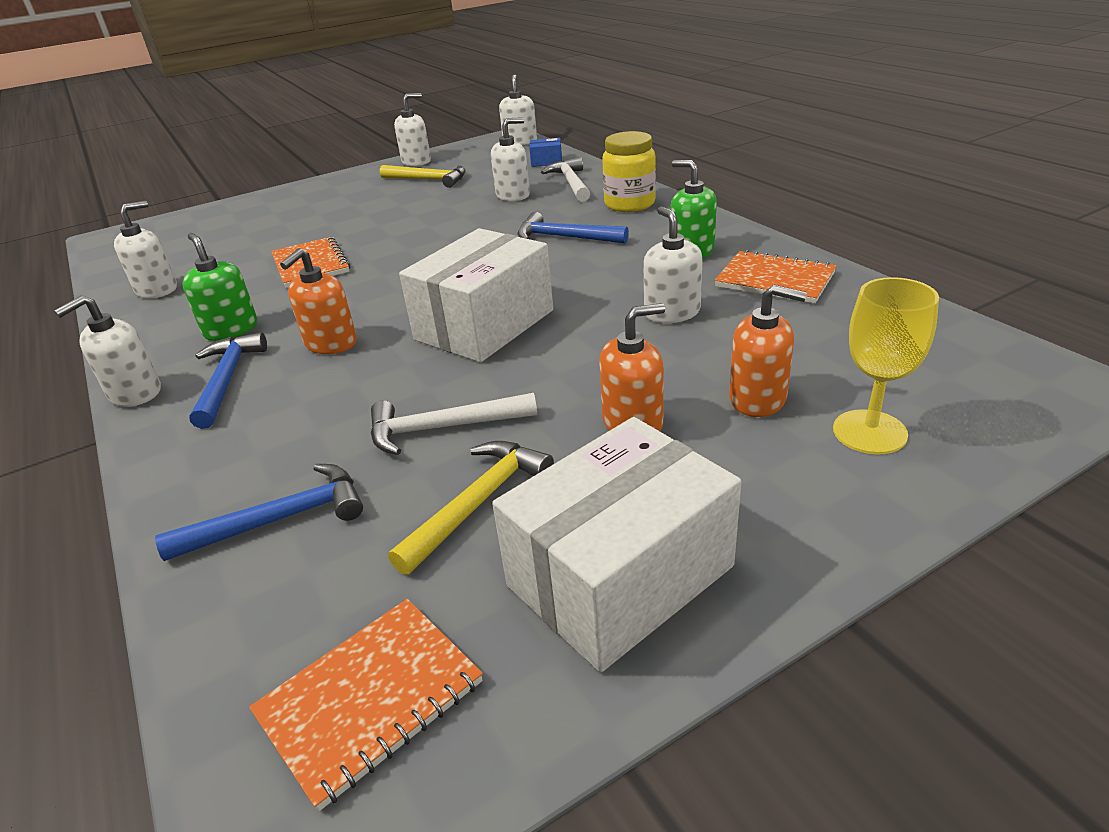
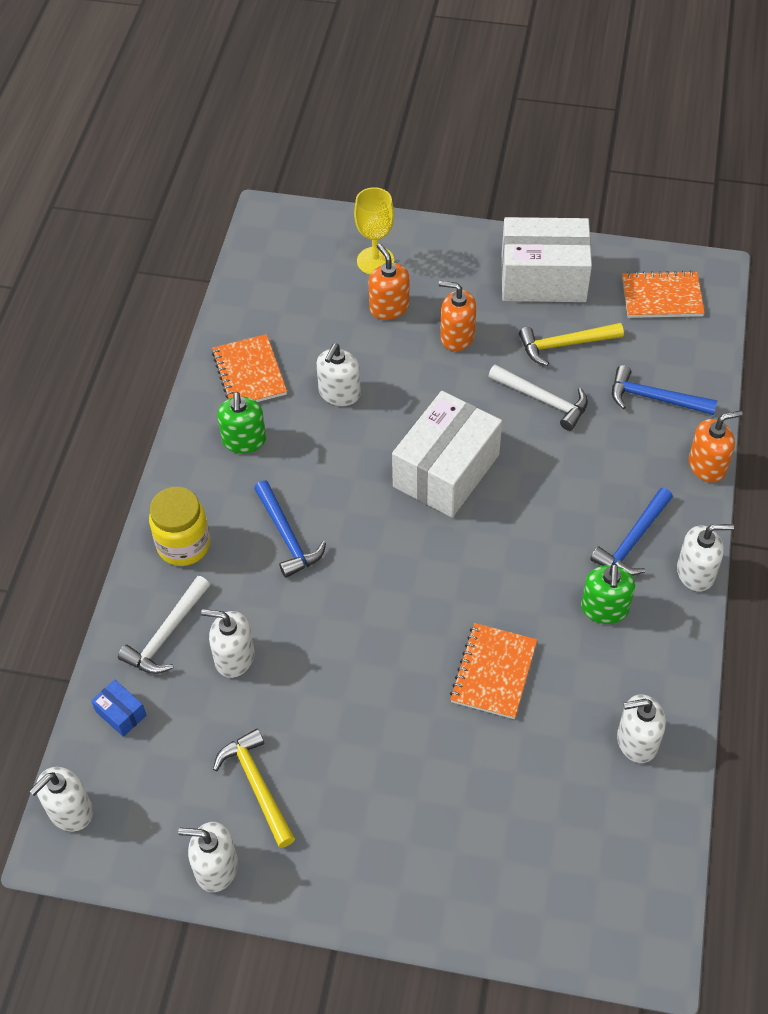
camera: 140 degrees left, 20 degrees up
orange soap dispenser [280,248,357,354] -> orange soap dispenser moved to [689,410,743,482]
white box [399,228,553,362] -> white box turned 45 degrees counterclockwise [392,391,502,517]

